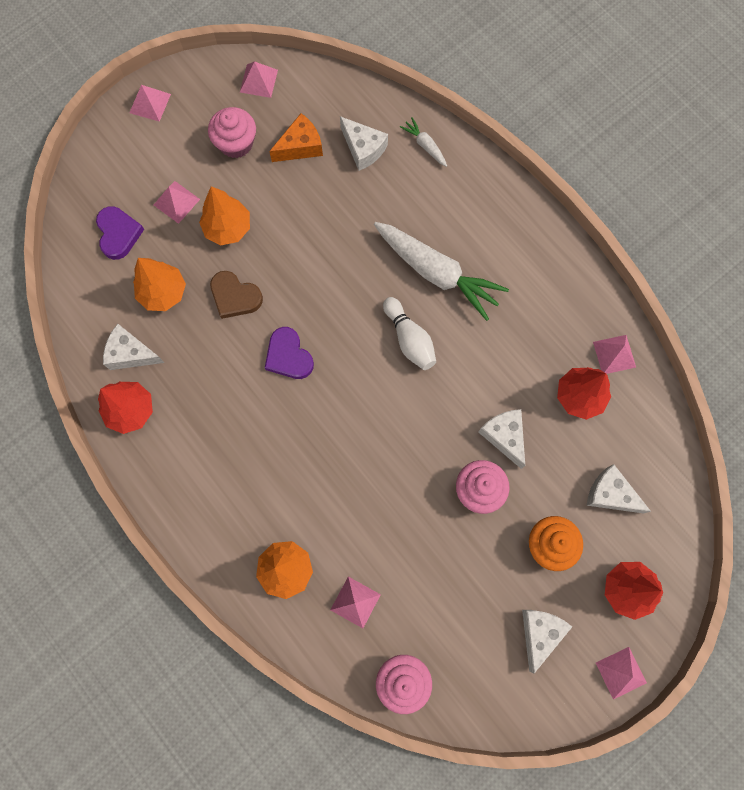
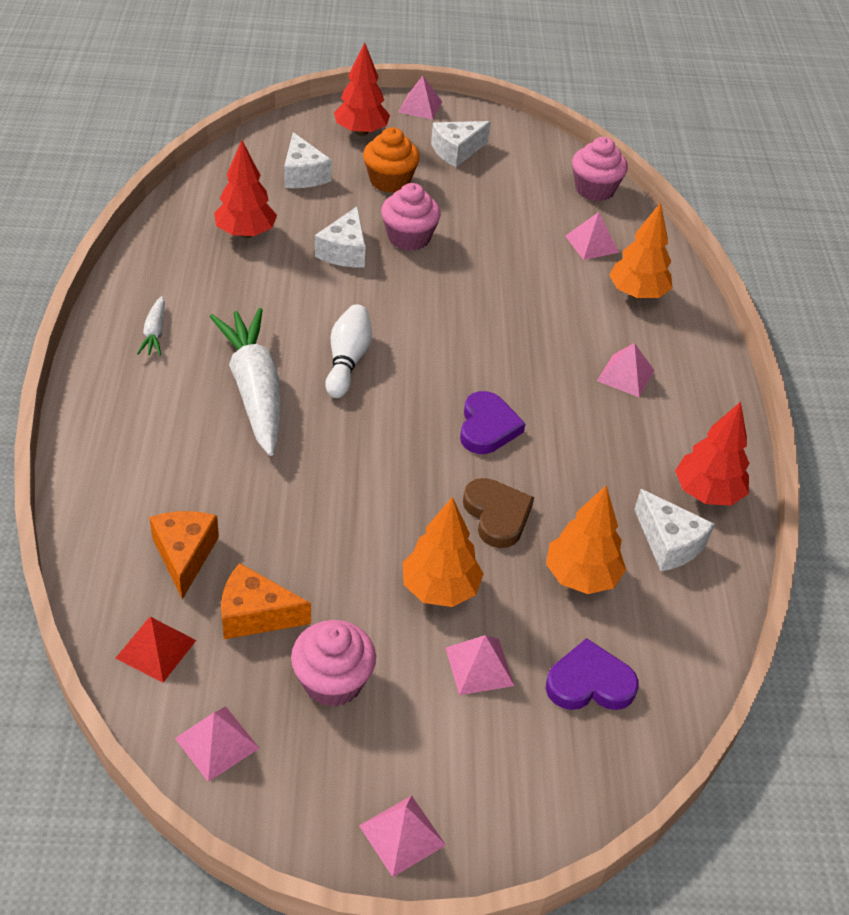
camera: 145 degrees left, 30 degrees down
purple heart [96,206,144,260] -> purple heart turned 60 degrees clockwise [546,638,639,710]
white cheese [340,116,388,171] -> orange cheese [149,511,219,599]
white carrot [400,117,447,167] -> white carrot moved to [137,296,165,356]
pink pyramid [593,335,636,374] -> pink pyramid moved to [597,343,655,397]
none -> red pyramid [115,617,196,682]

